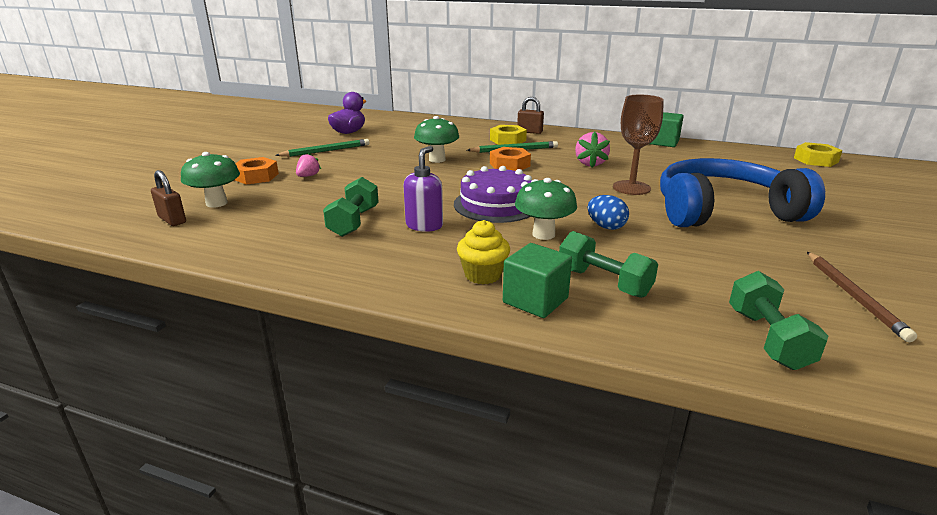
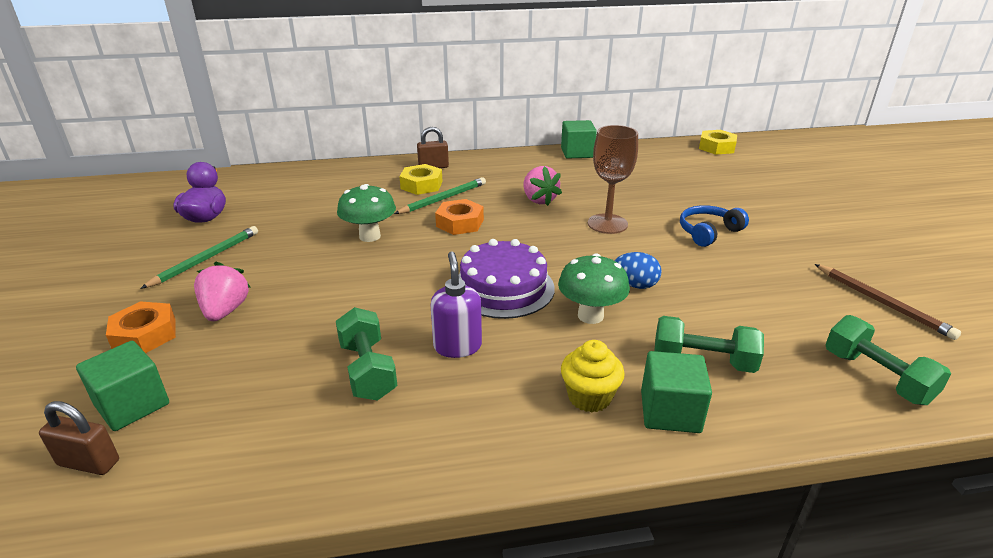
camera: 30 degrees left, 5 degrees up
green mushroom [181,152,240,208] -> green cube [76,341,169,431]
pink strawberry [296,153,321,177] -> pink strawberry [194,262,251,321], size x1.59
blue headphones [660,158,825,227] -> blue headphones [680,205,749,247], size x0.46

